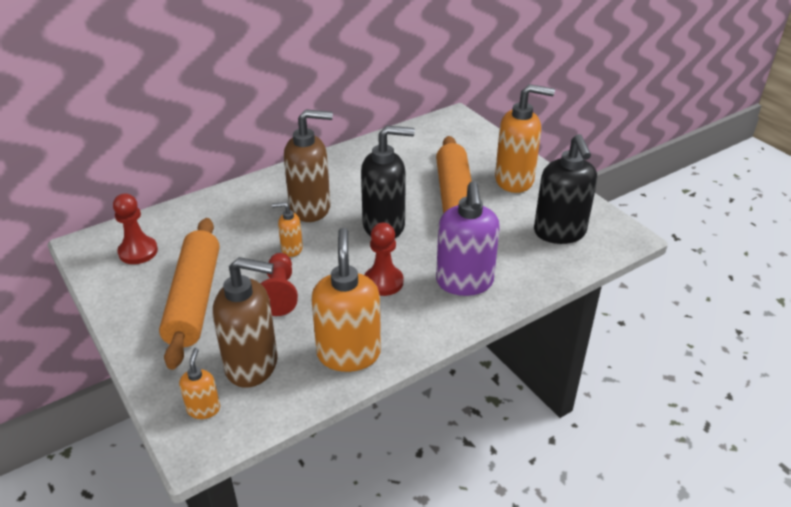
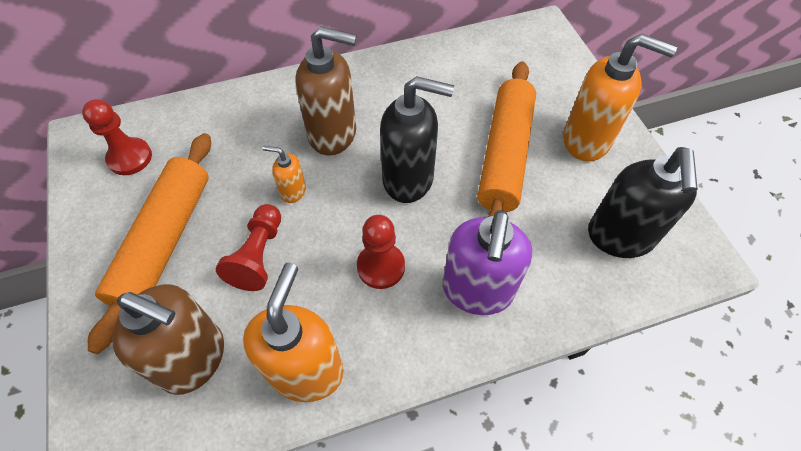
camera: 15 degrees right, 20 degrees up
orange soap dispenser [179,348,220,419] -> none

